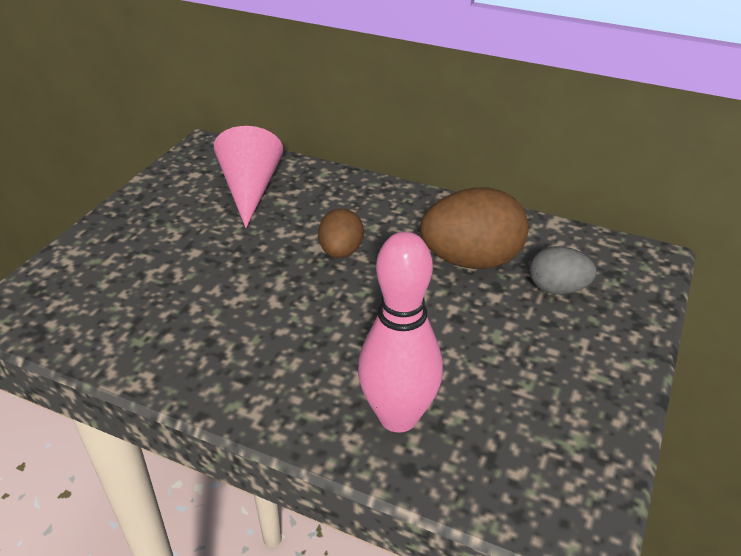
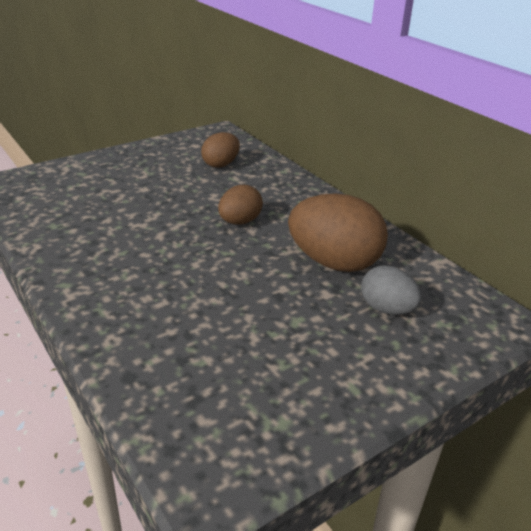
camera: 30 degrees right, 5 degrees down
pink cone [214,126,283,228] -> brown egg [201,132,240,168]
pink bowling pin [358,232,443,433] -> none

